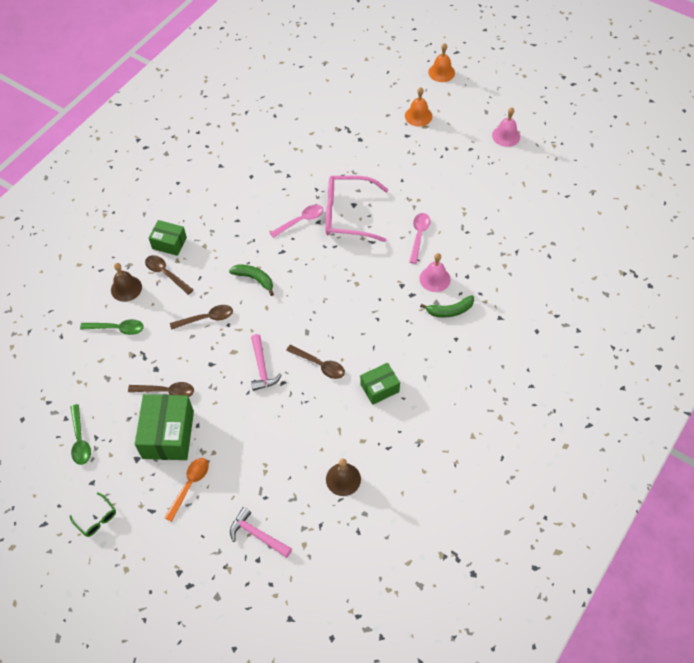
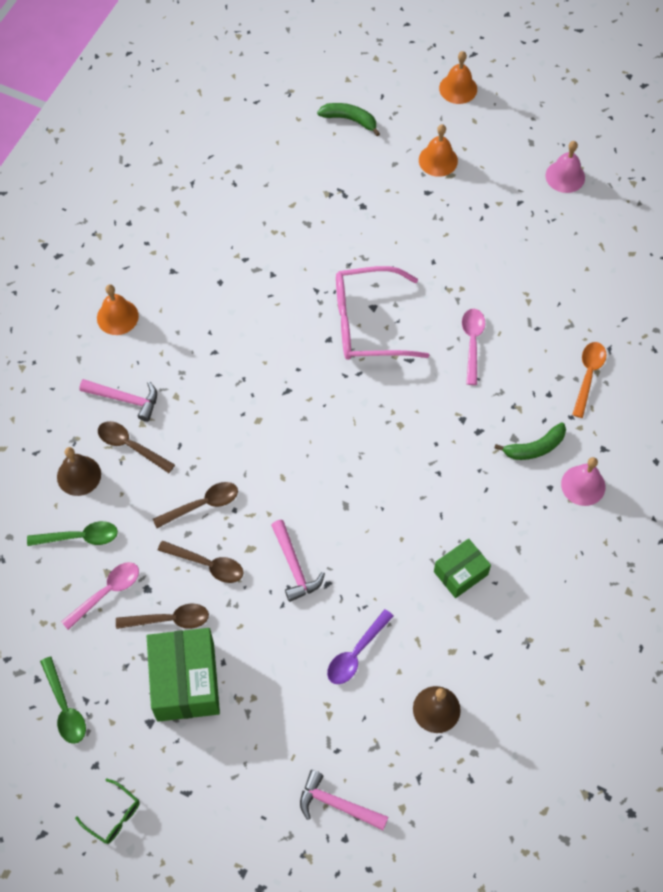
camera: 10 degrees left, 5 degrees up
green box [149,220,187,256] -> pink hammer [79,379,157,422]
orange spoon [164,458,209,522] -> orange spoon moved to [572,342,606,418]
green banana [229,265,274,296] -> green banana moved to [317,103,380,136]
pink spoon [270,205,323,238] -> pink spoon moved to [61,562,139,630]
brown spoon [286,344,345,379] -> brown spoon moved to [158,540,244,583]
pink bell [419,253,450,292] -> pink bell moved to [561,457,605,506]
none -> orange bell [97,284,139,335]
none -> purple spoon [327,609,394,684]

